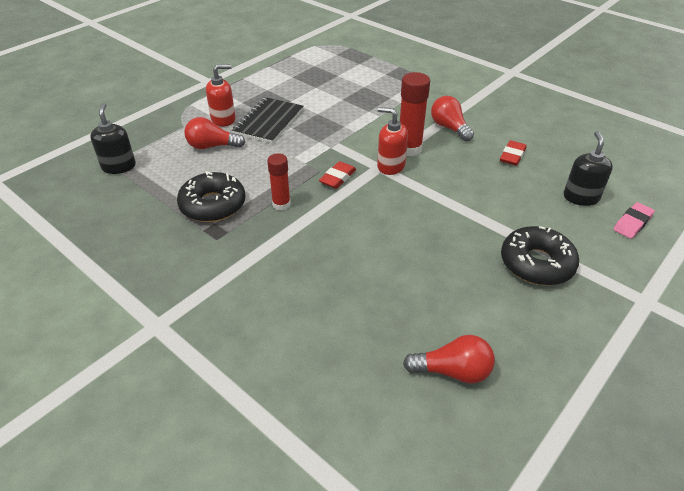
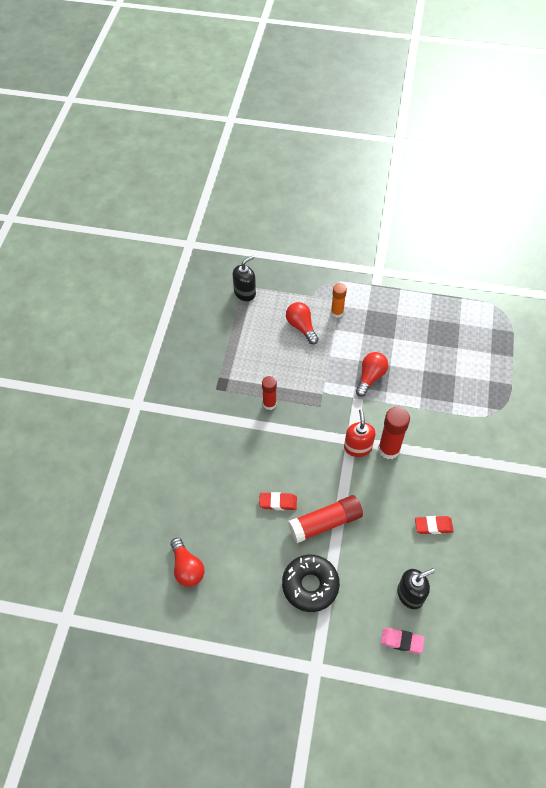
camera: 60 degrees right, 15 degrees up
black donut [177,171,245,222] -> none
red soap dispenser [206,64,236,127] -> orange glue stick [331,283,347,318]
black notebook [232,97,303,144] -> none
red eraser [319,161,356,189] -> red eraser moved to [259,492,297,510]
red light bulb [431,96,474,142] -> red light bulb moved to [356,352,388,397]
none -> red glue stick [288,495,363,543]

